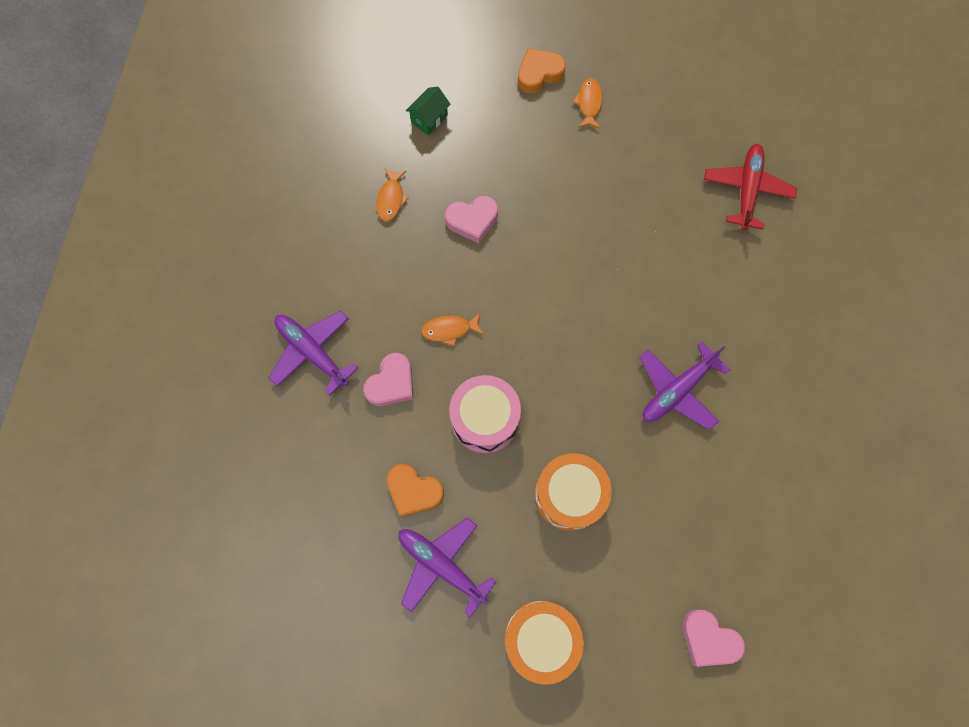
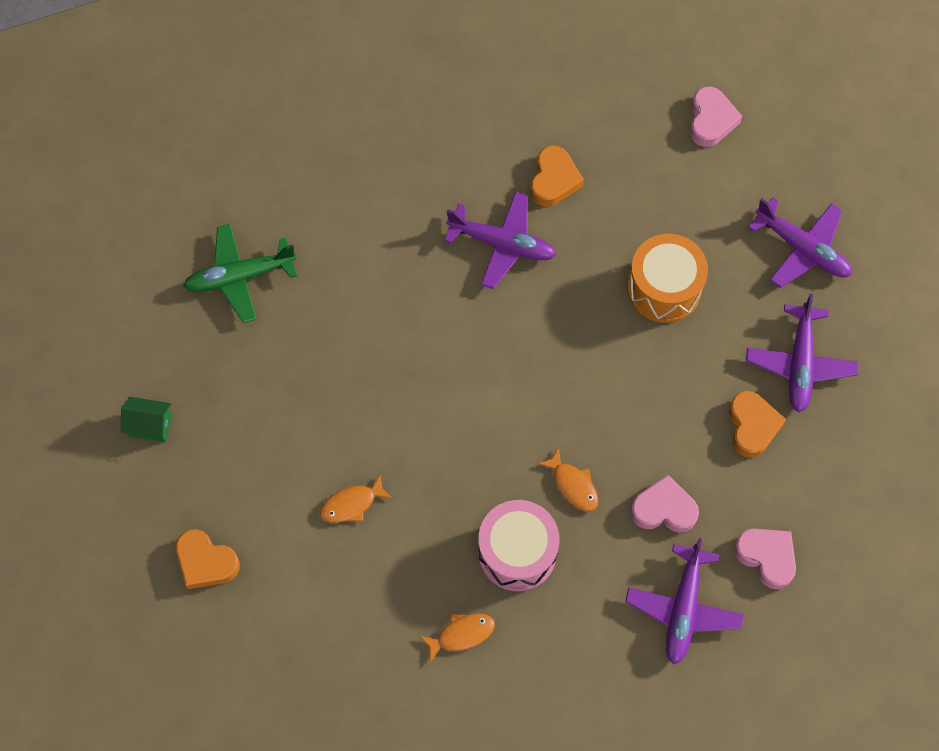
camera: 120 degrees left, 5 degrees down
green house [406,87,451,136] -> green house moved to [120,397,172,442]
pink heart [445,196,498,243] -> pink heart moved to [734,528,796,589]
pink drum [449,375,521,453] -> pink drum moved to [478,500,560,591]
orange drum [505,601,584,685] -> purple plane [748,197,852,288]
orange fish [573,78,603,129] -> orange fish moved to [320,474,392,523]
red plane [704,144,797,230] -> green plane [183,224,297,323]
none -> orange heart [531,146,584,207]

